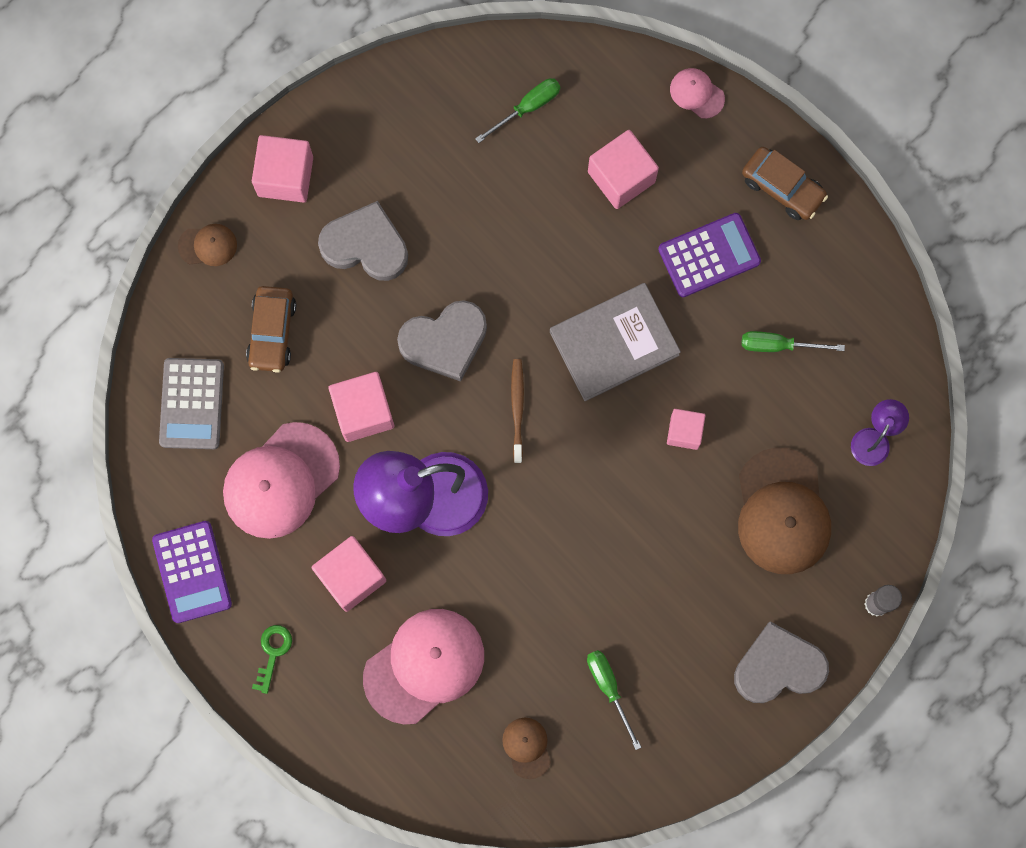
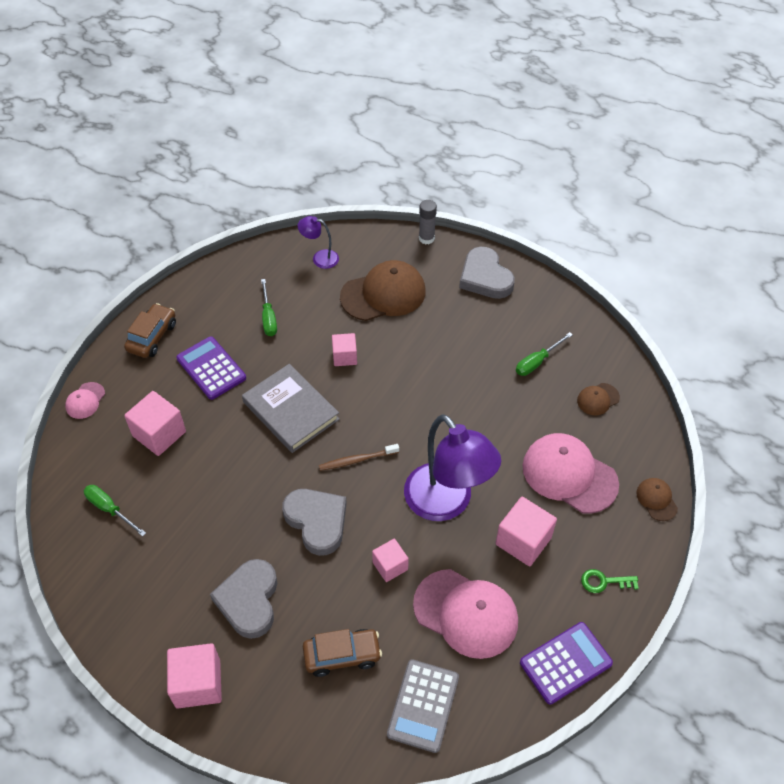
camera: 105 degrees left, 25 degrees down
grey calculator [159,358,224,449] -> grey calculator turned 120 degrees clockwise [387,659,459,753]
brown cap [178,224,237,266] -> brown cap moved to [636,478,678,521]
pink cube [329,372,394,442] -> pink cube [372,539,409,582], size x0.63

